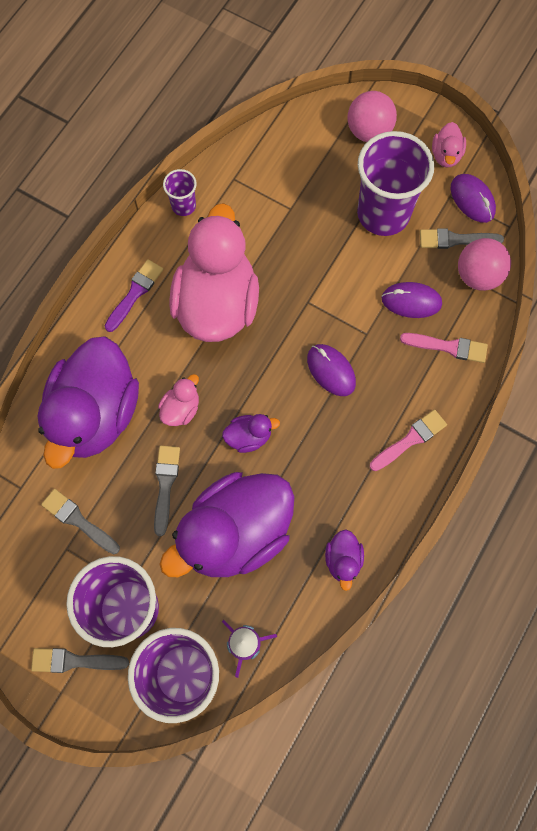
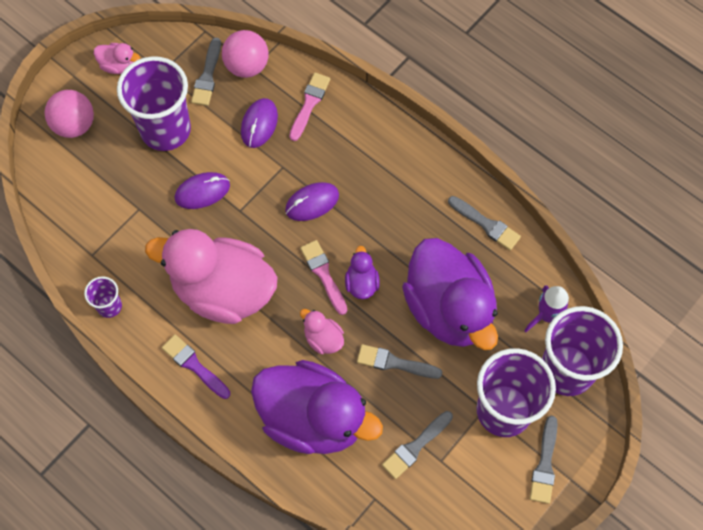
camera: 80 degrees left, 5 degrees down
purple duck [325,529,364,591] -> grey brush [448,196,521,250]
pink brush [370,410,447,471] -> pink brush moved to [300,240,347,315]
purple mouse [451,174,496,223] -> purple mouse moved to [175,172,230,209]

